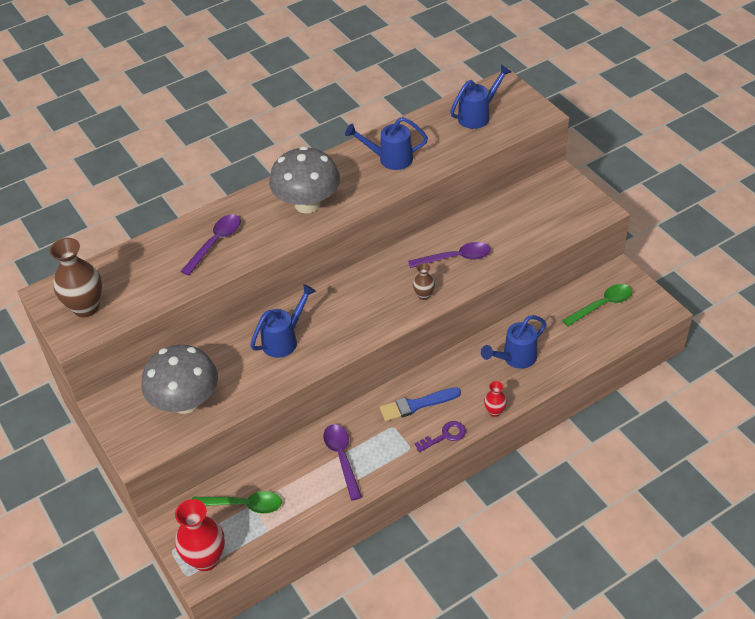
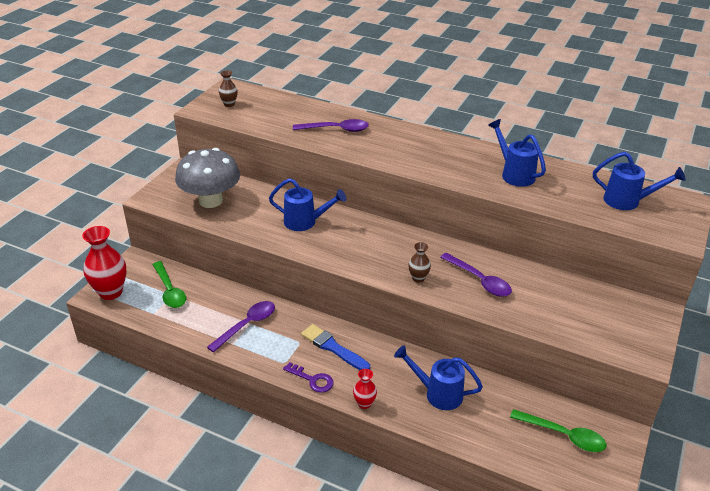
camera: 55 degrees right, 10 degrees down
brown vase [49,238,102,317] -> brown vase [219,71,238,107], size x0.51
grey mushroom [269,146,340,213] -> none

